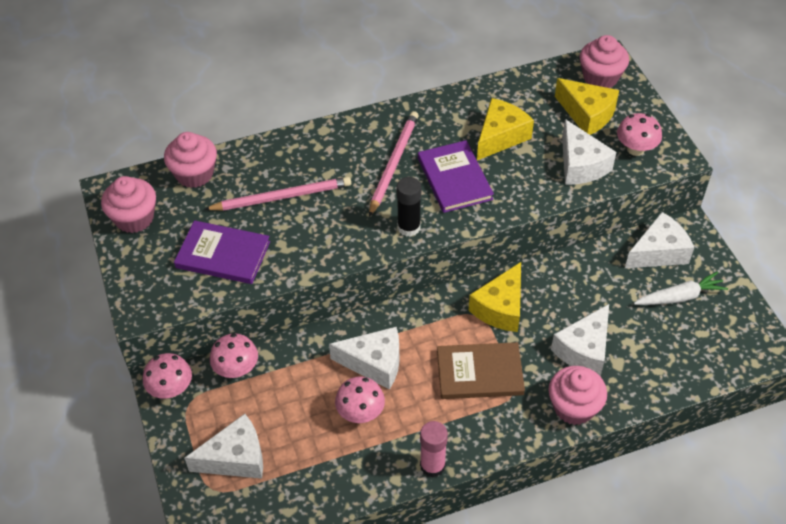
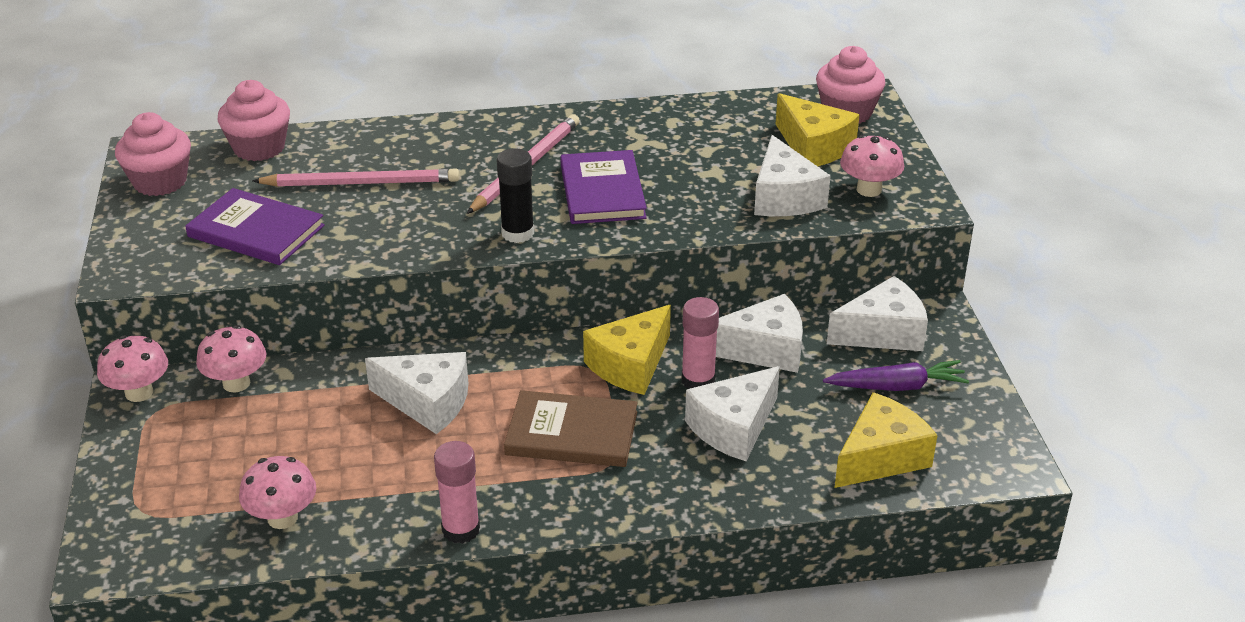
camera: 10 degrees right, 15 degrees down
white cheese [184,414,263,479] -> white cheese moved to [716,294,803,373]
pink mushroom [335,377,385,423] -> pink mushroom moved to [239,456,316,529]
yellow cheese [477,98,534,160] -> yellow cheese moved to [835,392,937,488]
pink cupcake [548,366,607,425] -> none
white carrot [634,272,728,305] -> purple carrot [823,360,969,391]
none -> pink glue stick [682,297,719,389]

